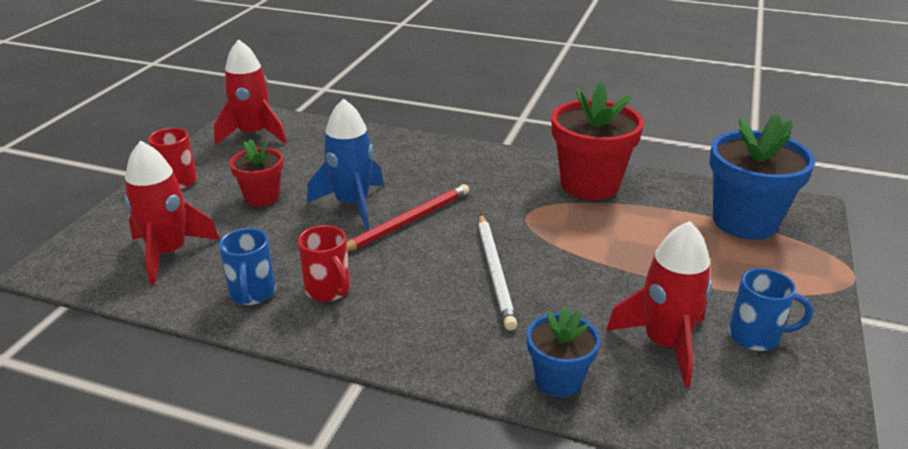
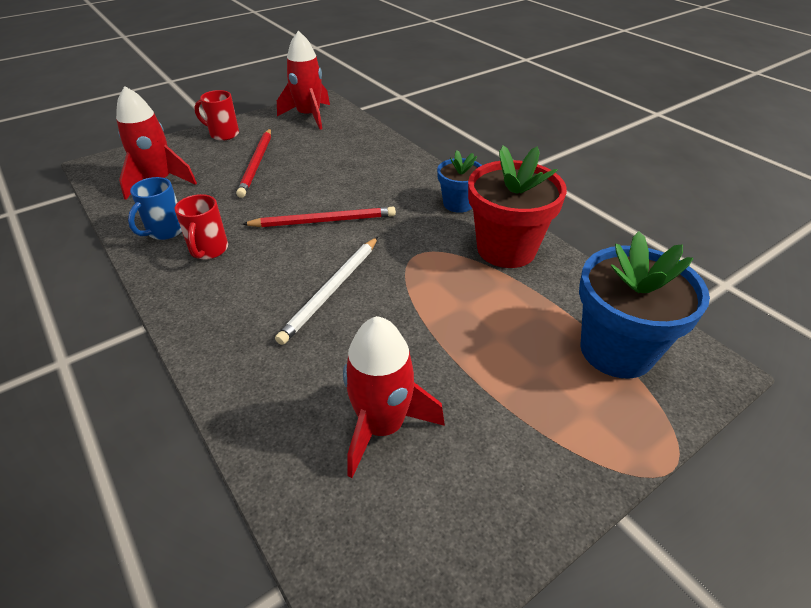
camera: 35 degrees right, 10 degrees up
red flower pot [229,139,283,206] -> red pencil [236,129,271,198]
blue rocket [307,98,384,229] -> none
blue flower pot [527,306,600,398] -> blue flower pot moved to [437,150,482,213]
blue mug [729,268,813,351] -> none

